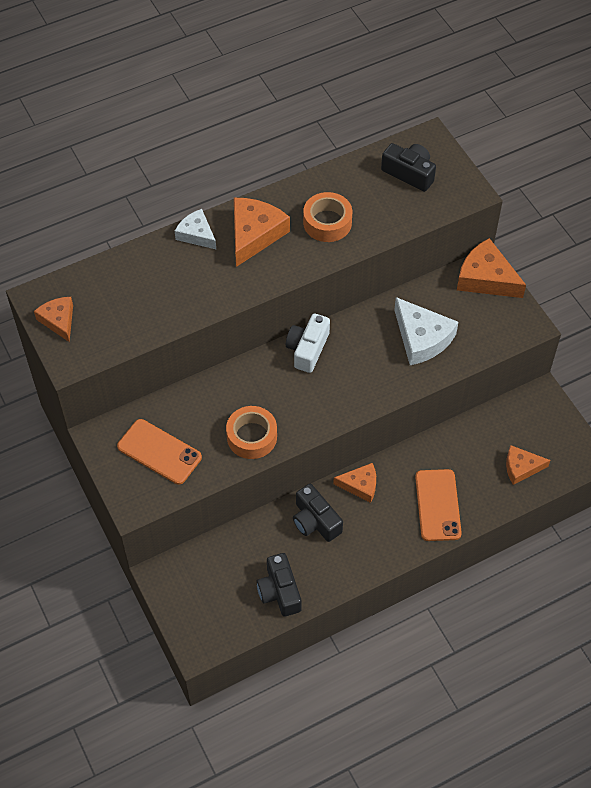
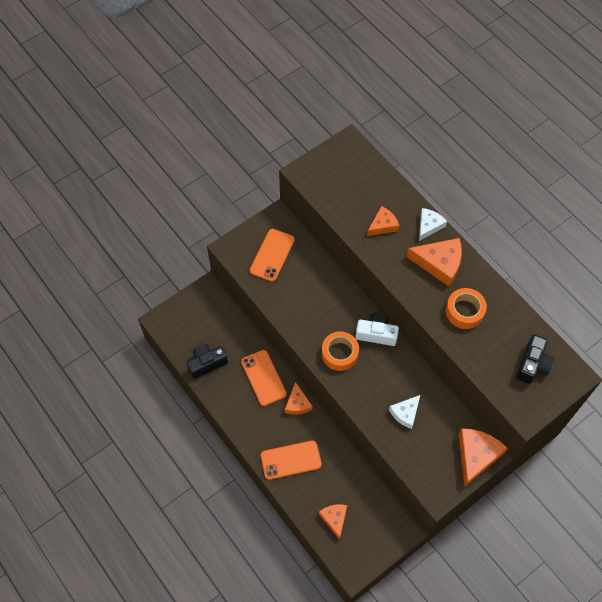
camera: 80 degrees right, 5 degrees up
orange cheese [34,297,73,342] -> orange cheese moved to [367,206,400,236]
orange tape [226,406,277,459] -> orange tape moved to [322,331,359,371]
black camera [293,484,343,542] -> orange phone [241,350,287,406]
white cheese [394,297,458,365] -> white cheese [389,395,420,429], size x0.62

